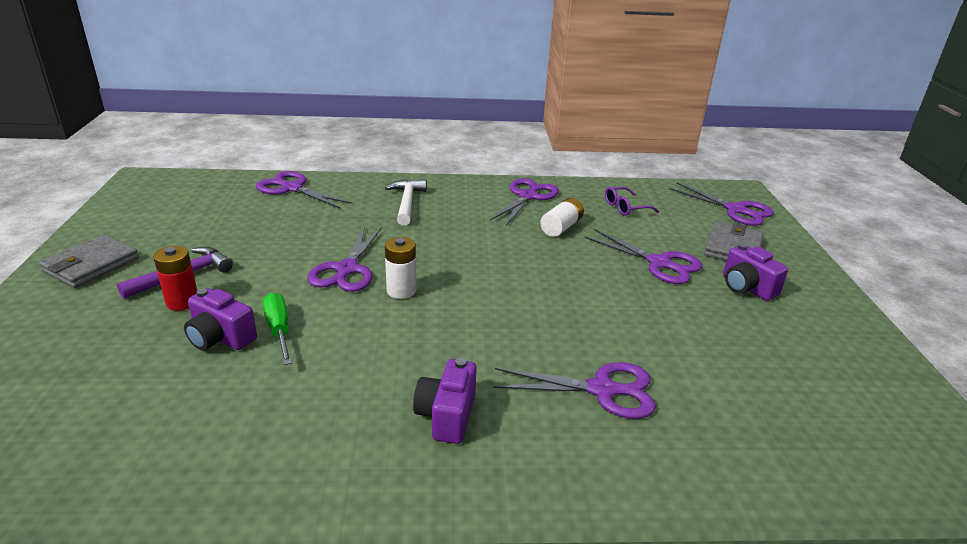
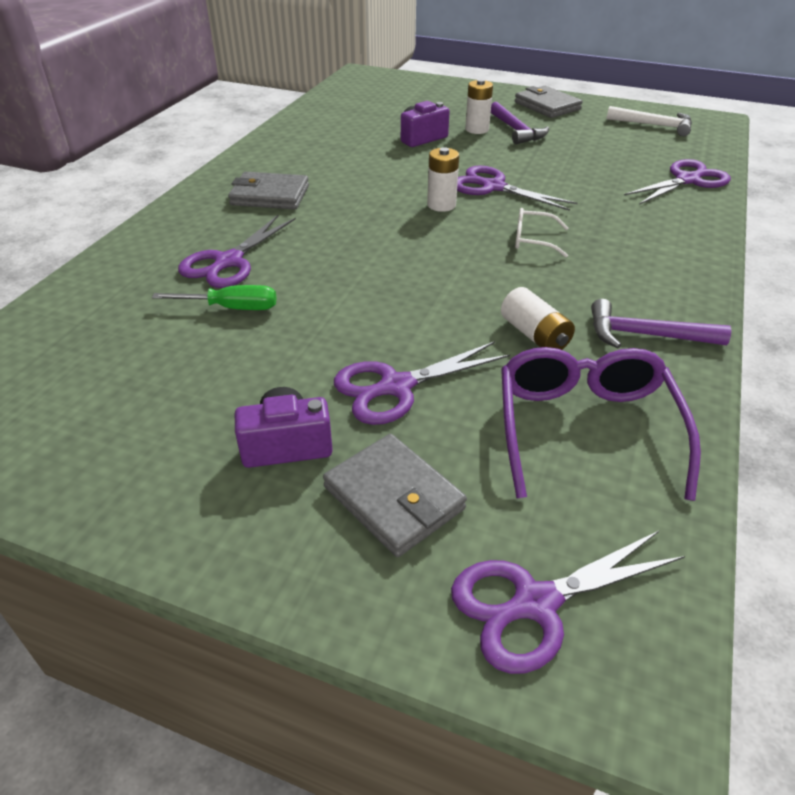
camera: 115 degrees right, 10 degrees up
red battery [153,246,197,311] -> white battery [465,79,493,134]
green screwdriver [262,292,292,365] -> green screwdriver moved to [152,285,277,310]
white hammer [385,179,427,226] -> white hammer moved to [607,106,692,136]
purple camera [413,358,477,444] -> grey wallet [228,172,309,210]
purple scissors [490,178,559,225] -> purple hammer [591,299,731,348]
purple glasses [605,187,659,216] -> purple glasses [501,347,701,501], size x2.00
none -> white glasses [515,208,568,257]

